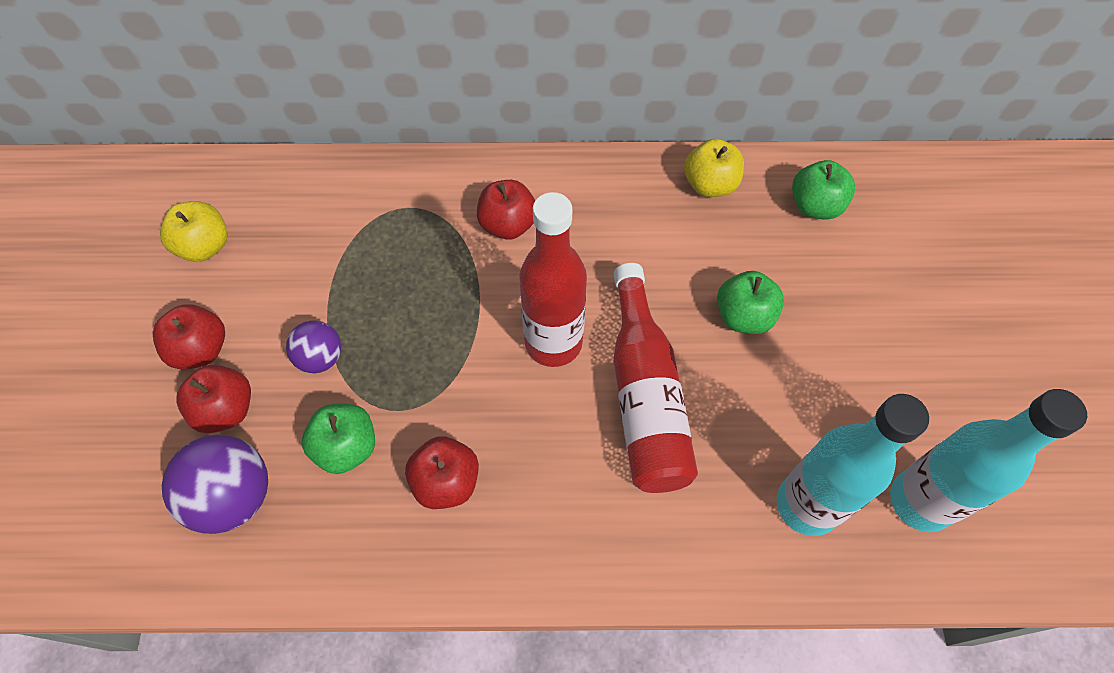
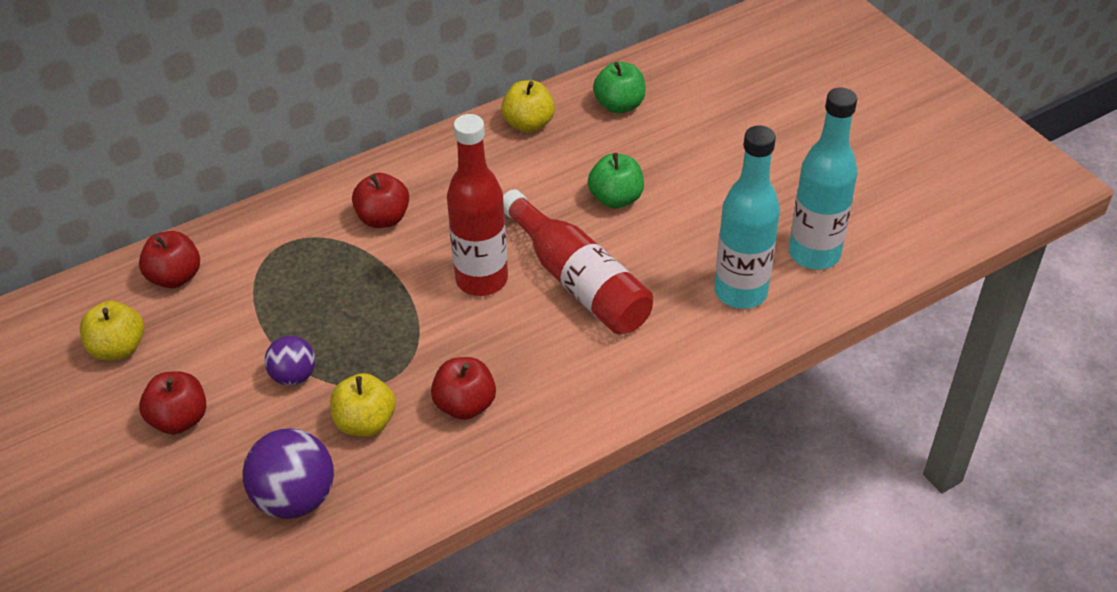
camera: 30 degrees left, 15 degrees down
red apple [177,365,251,433] -> red apple moved to [139,231,200,288]
green apple [302,404,375,474] -> yellow apple [330,373,396,437]

